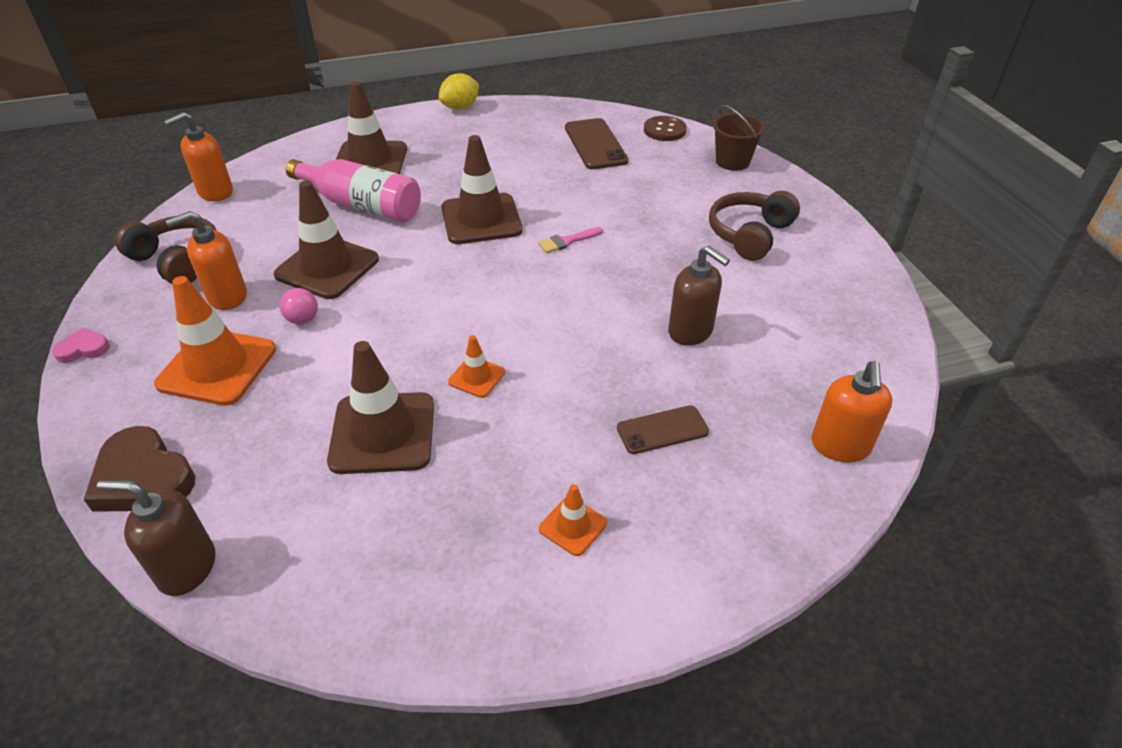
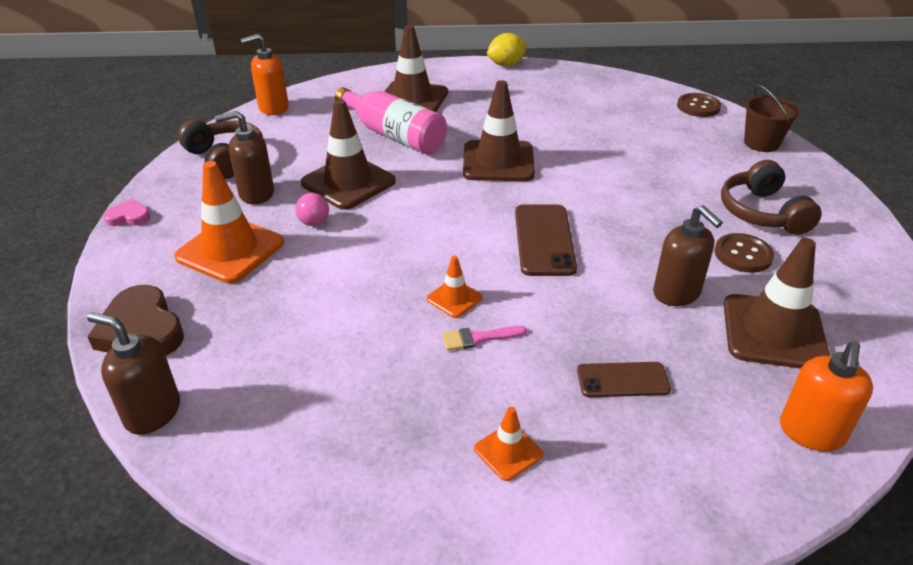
camera: 15 degrees right, 5 degrees down
orange soap dispenser [166,211,247,310] -> brown soap dispenser [215,111,274,204]
brown traffic cone [327,341,434,474] -> brown traffic cone moved to [724,238,830,369]
pink brush [538,227,603,253] -> pink brush moved to [442,326,527,351]
brown phone [565,118,628,169] -> brown phone moved to [515,205,577,276]
brown headphones [709,191,800,261] -> brown headphones turned 60 degrees counterclockwise [721,160,822,235]
none -> brown button [715,233,774,273]

